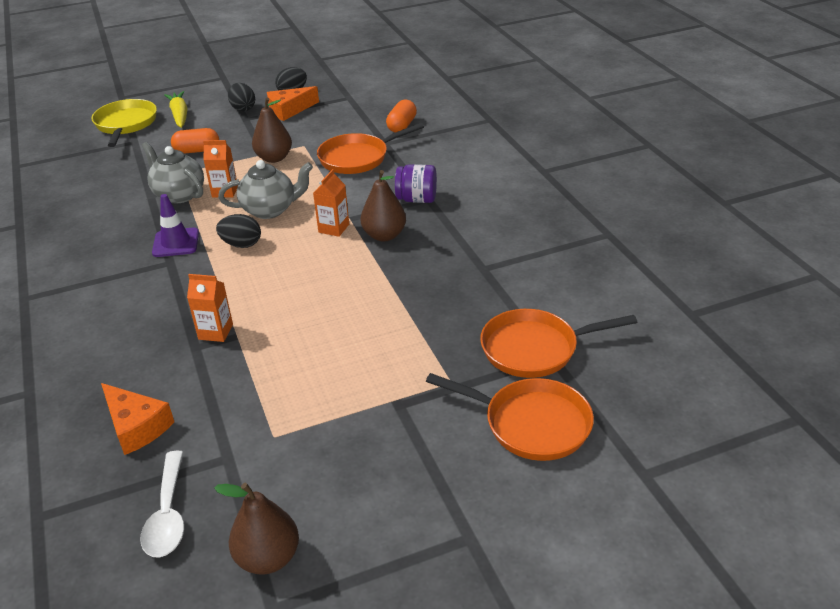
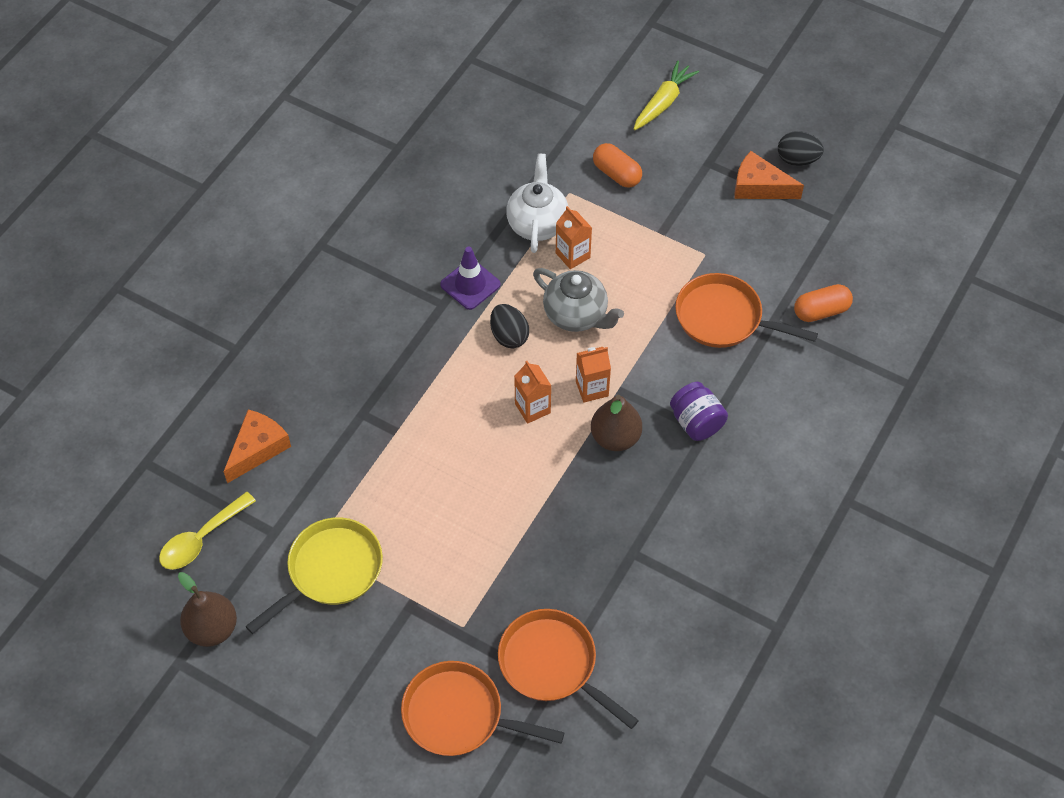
camera: 50 degrees right, 20 degrees up
yellow pan [91,99,157,147] -> yellow pan moved to [245,517,383,634]
orange cheese [101,383,174,455] -> orange cheese turned 150 degrees counterclockwise [224,409,291,483]
white spoon [141,451,184,558] -> yellow spoon [159,492,256,570]
grey teapot [142,142,204,203] -> white teapot [506,153,568,253]
orange carton [187,274,233,342] -> orange carton moved to [514,361,551,424]
black egg [228,83,255,111] -> none
brown pear [252,98,292,163] -> none
orange pan [426,373,594,461] -> orange pan turned 120 degrees clockwise [401,661,565,756]

